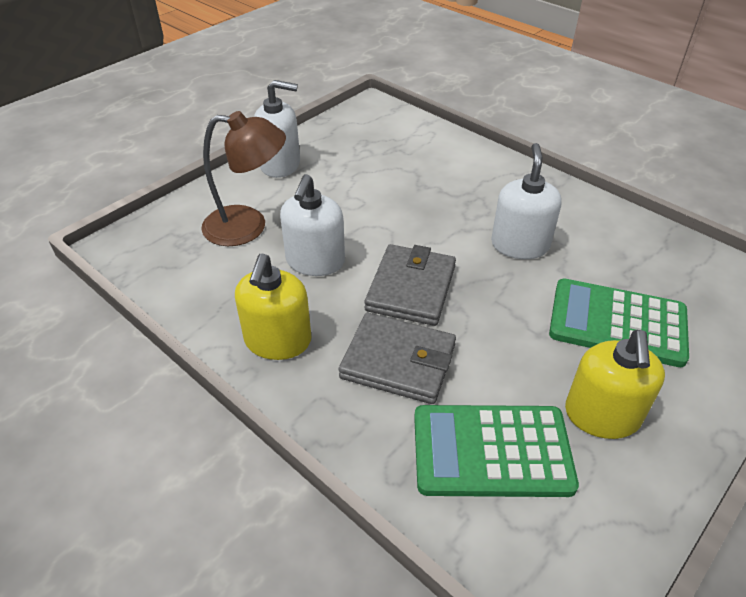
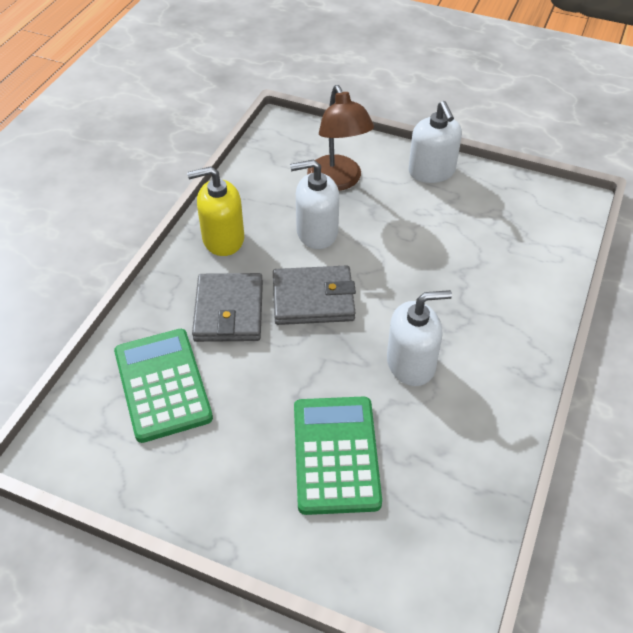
camera: 70 degrees right, 5 degrees up
yellow soap dispenser [565,330,665,439] -> none

